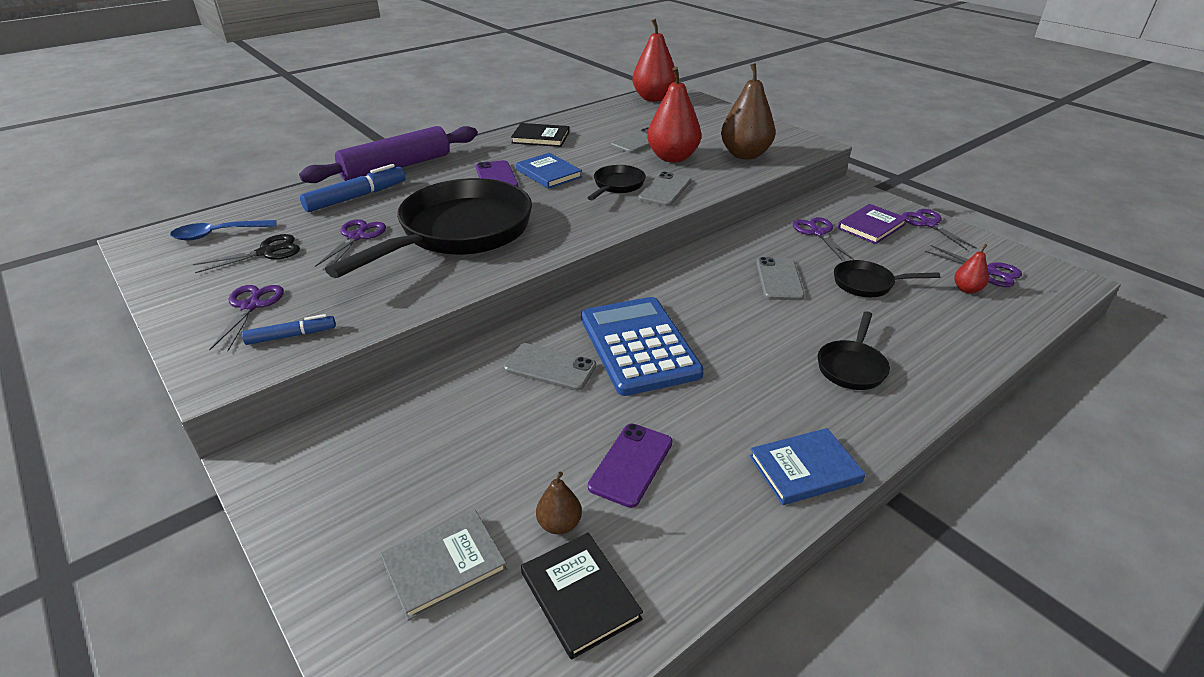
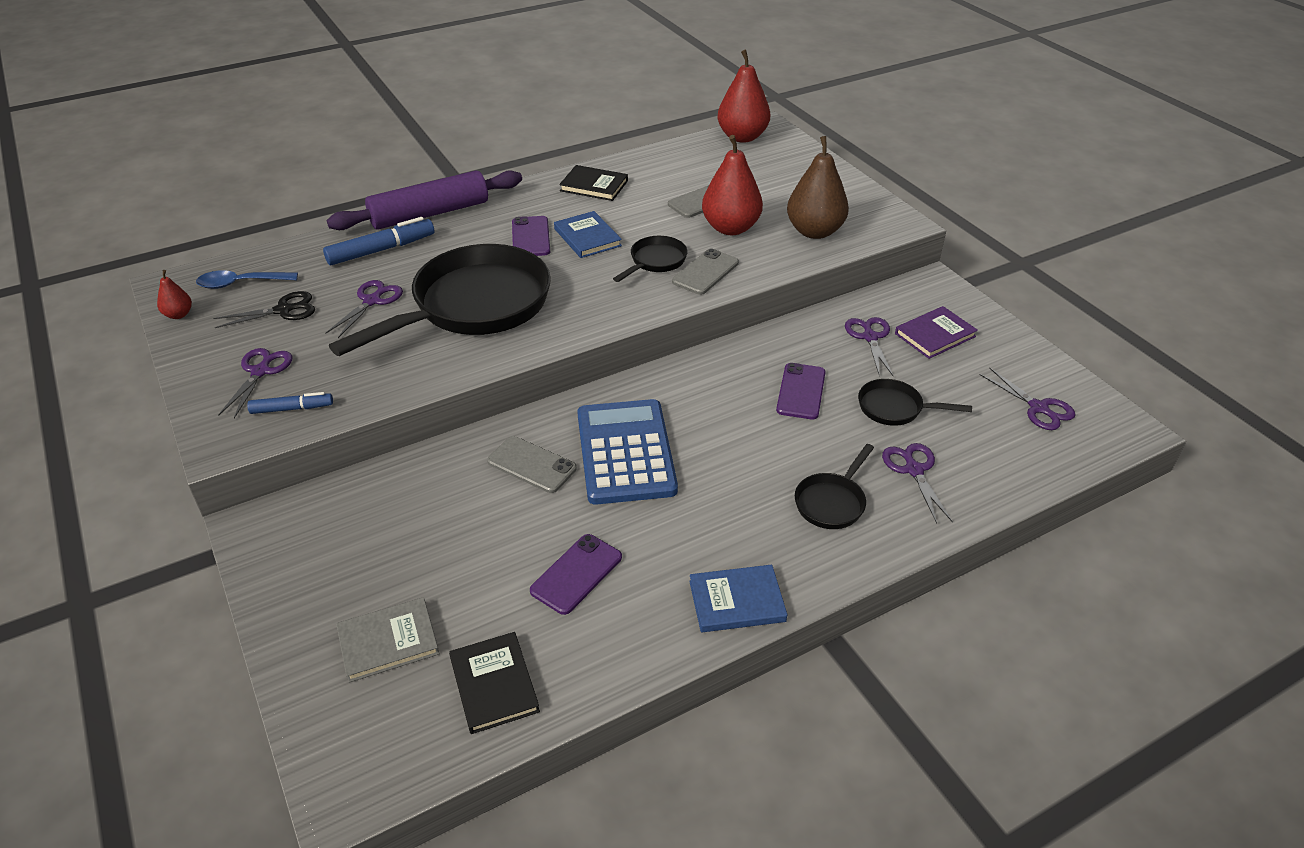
camera: 10 degrees right, 5 degrees up
brown pear [536,472,582,534] -> none
grey phone [756,257,805,300] -> purple phone [776,363,826,419]
purple scissors [902,209,976,250] -> purple scissors moved to [882,443,953,523]
red pear [954,244,989,293] -> red pear moved to [157,270,192,319]

